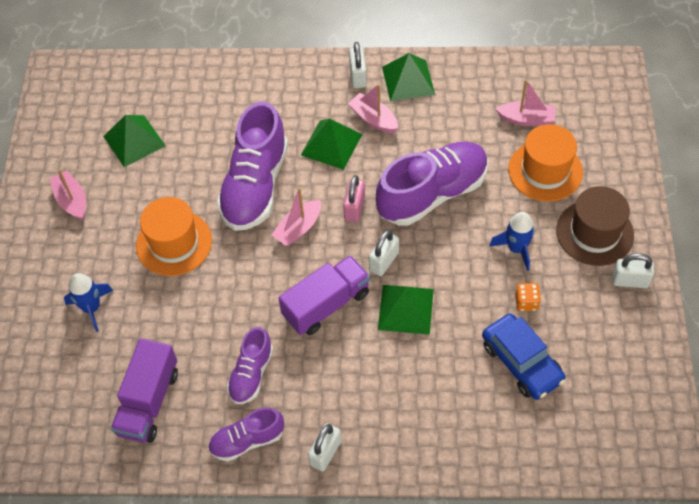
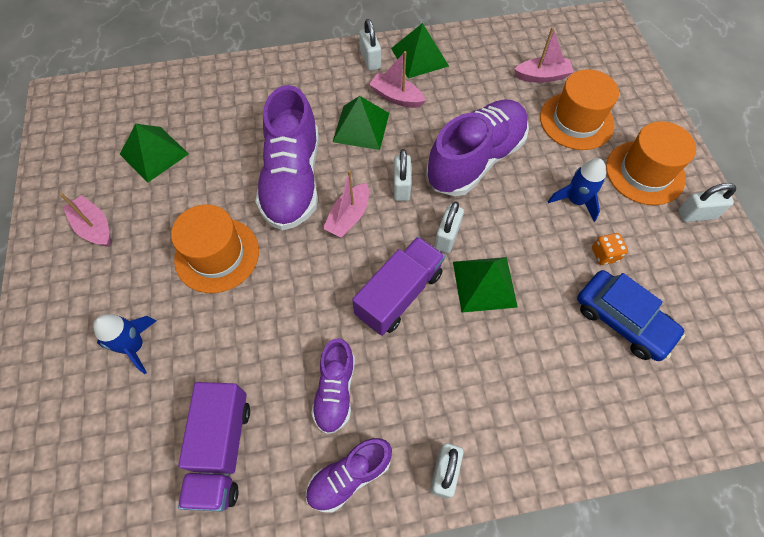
camera: 15 degrees left, 5 degrees up
pink padlock [343,175,365,223] -> white padlock [394,149,411,201]
brown hat [556,186,634,266] -> orange hat [606,121,696,205]

